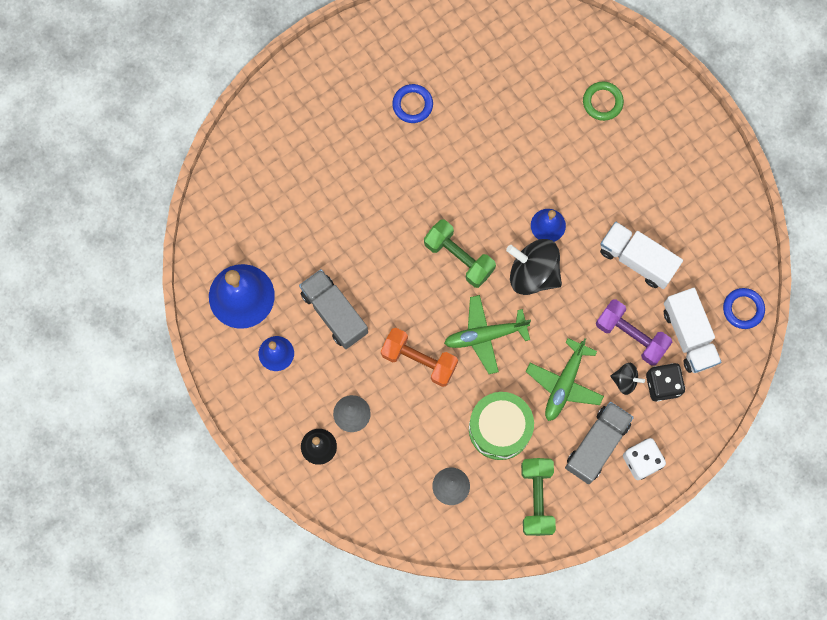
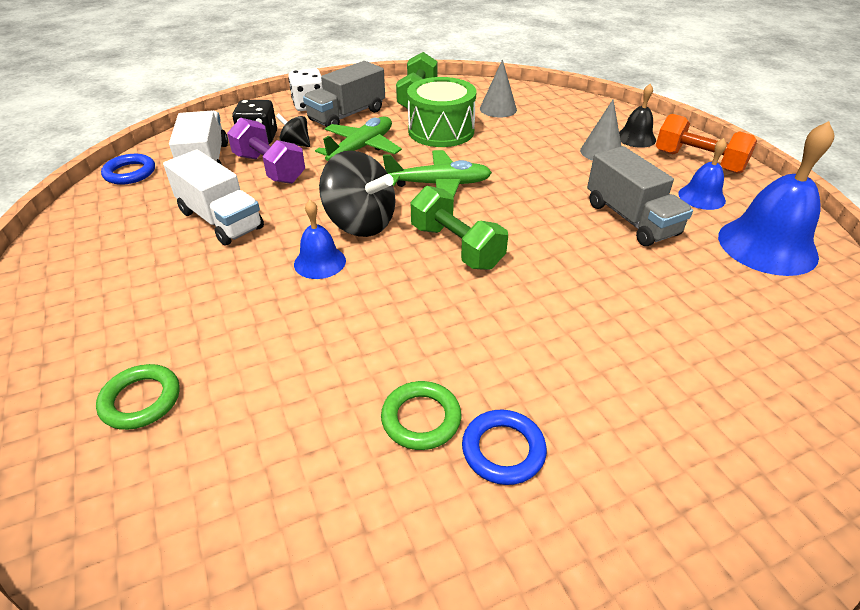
camera: 170 degrees left, 35 degrees down
orange dumbbell [381,328,458,387] -> orange dumbbell moved to [656,114,757,174]
none -> green ring [381,381,461,450]

